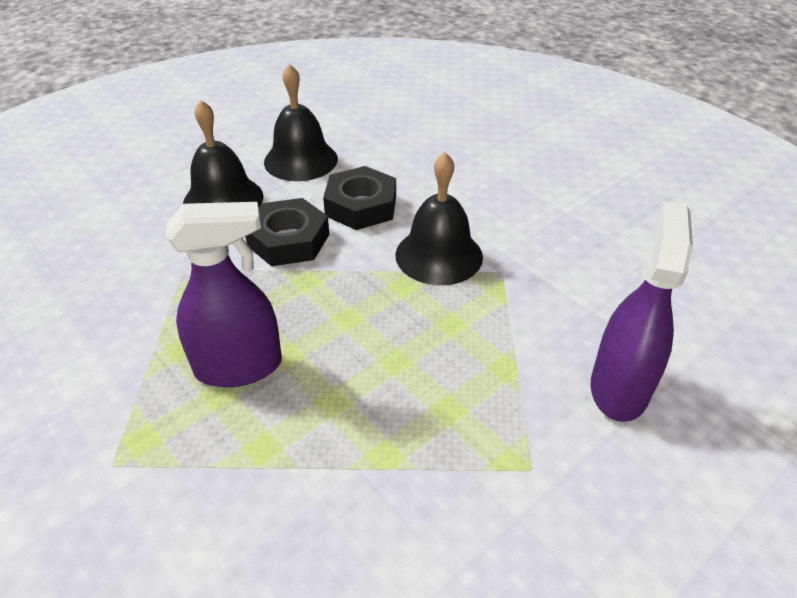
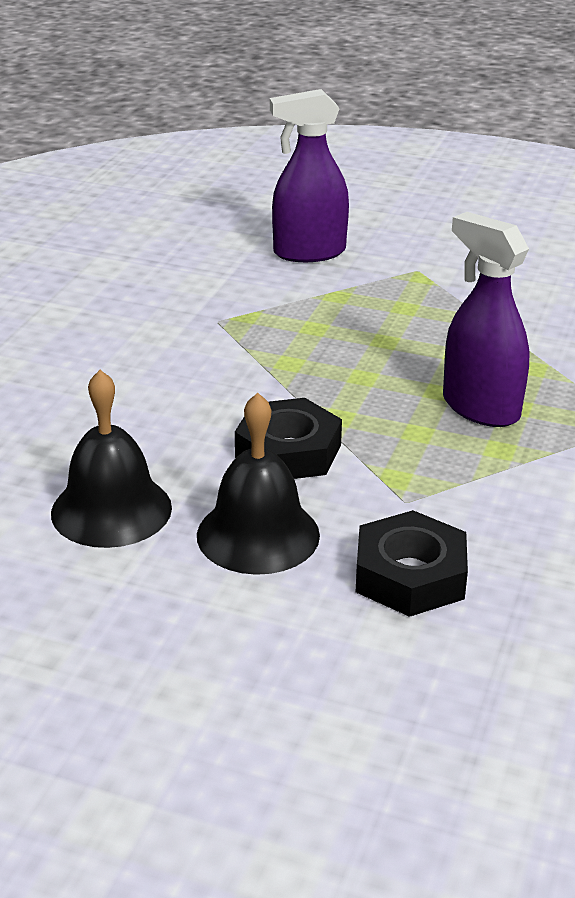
camera: 120 degrees left, 10 degrees down
black nut [323,166,396,230] -> black nut moved to [355,510,468,617]
black bell [395,152,483,285] -> none

